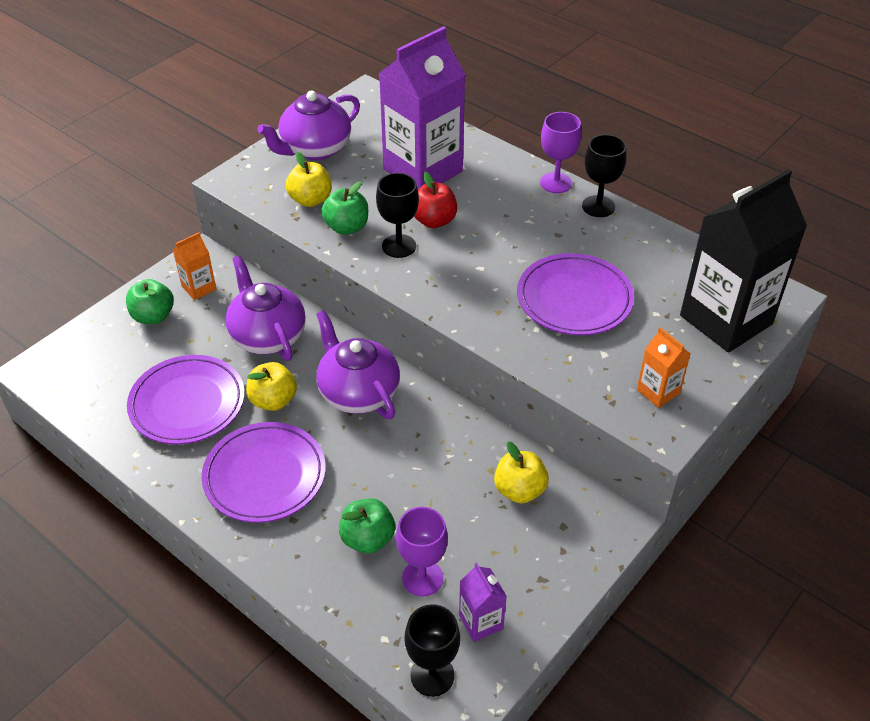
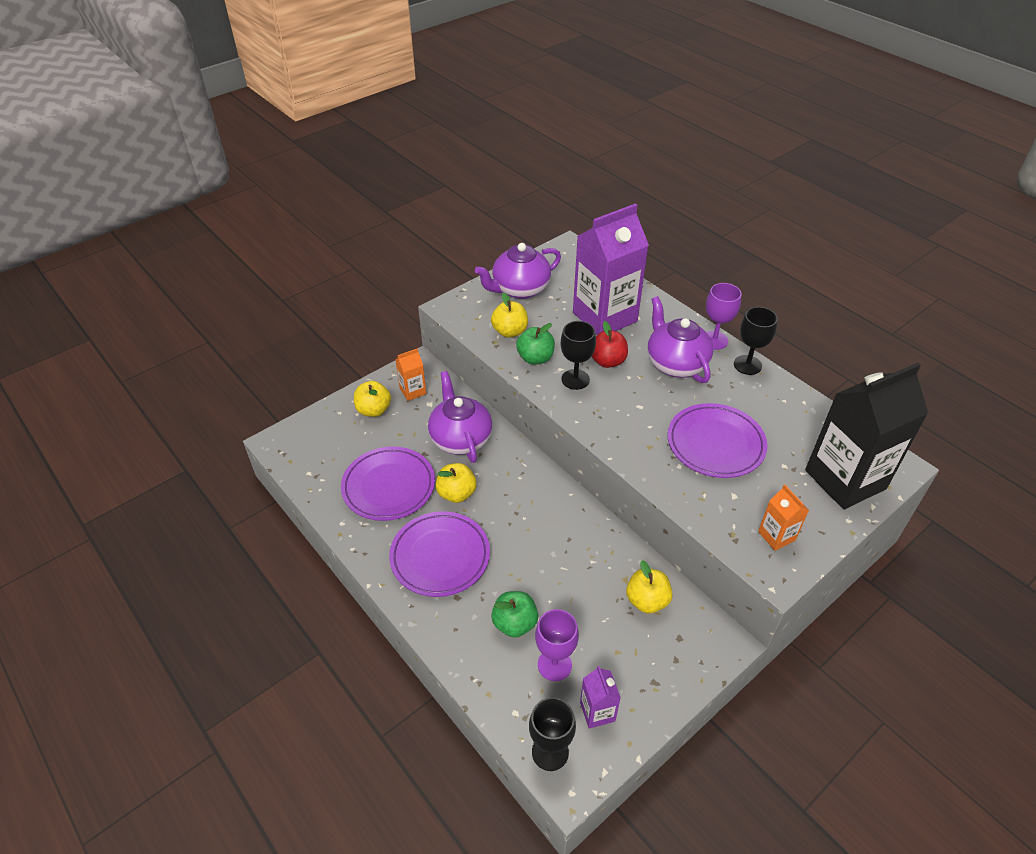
camera: 10 degrees right, 0 degrees up
green apple [126,279,174,324] -> yellow apple [354,381,391,417]
purple teapot [316,310,400,419] -> purple teapot moved to [647,296,713,383]

